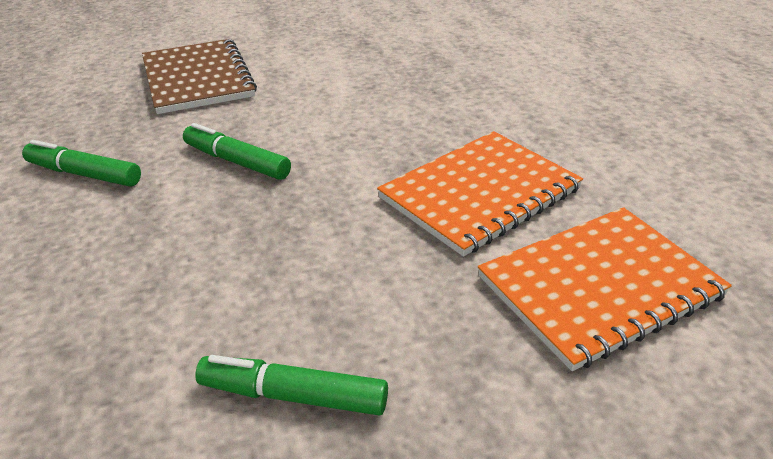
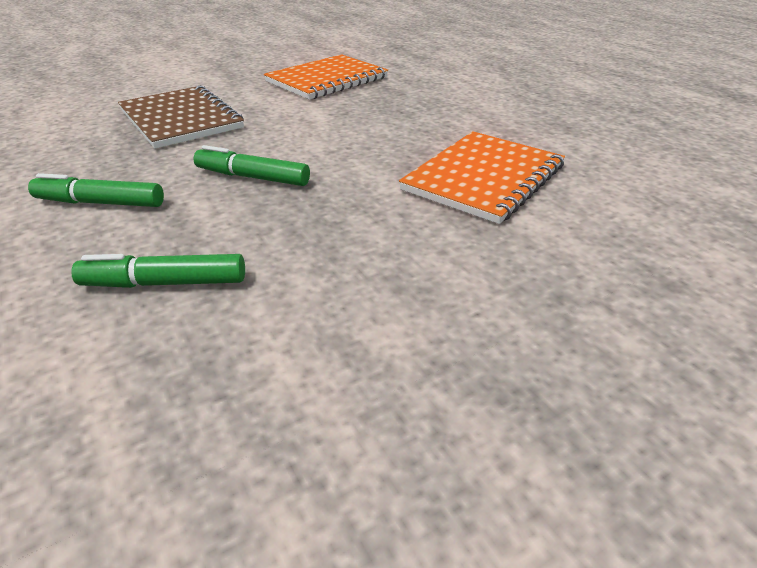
camera: 15 degrees left, 0 degrees up
green marker [195,355,388,416] -> green marker moved to [71,254,245,288]
orange notebook [478,207,732,371] -> orange notebook moved to [264,54,388,100]

